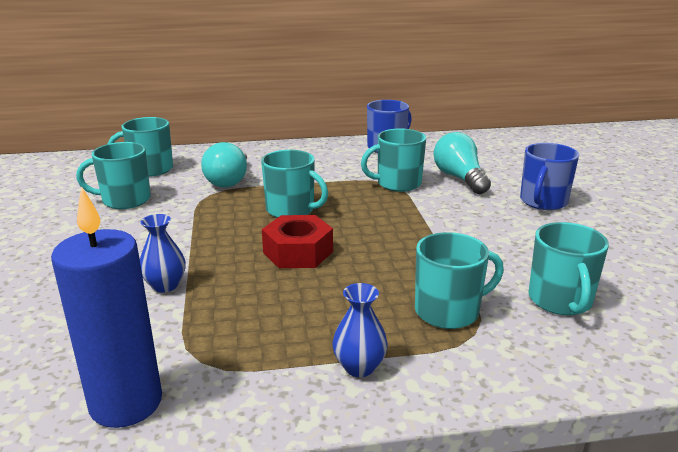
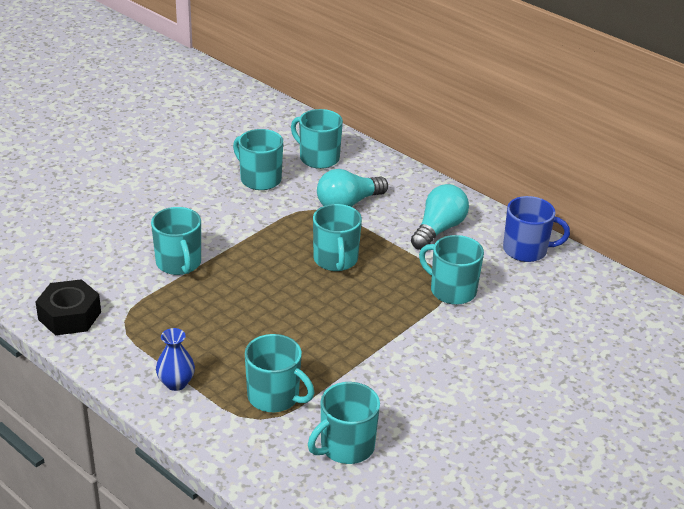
camera: 50 degrees right, 10 degrees up
blue candle [51,187,162,428] -> black nut [35,279,101,335]
blue vase [140,214,186,293] -> turquoise mug [151,207,201,275]
red nut [262,215,333,268] -> none
turquoise light bulb [433,132,491,194] -> turquoise light bulb moved to [411,184,469,250]
blue mug [520,143,579,210] -> none

